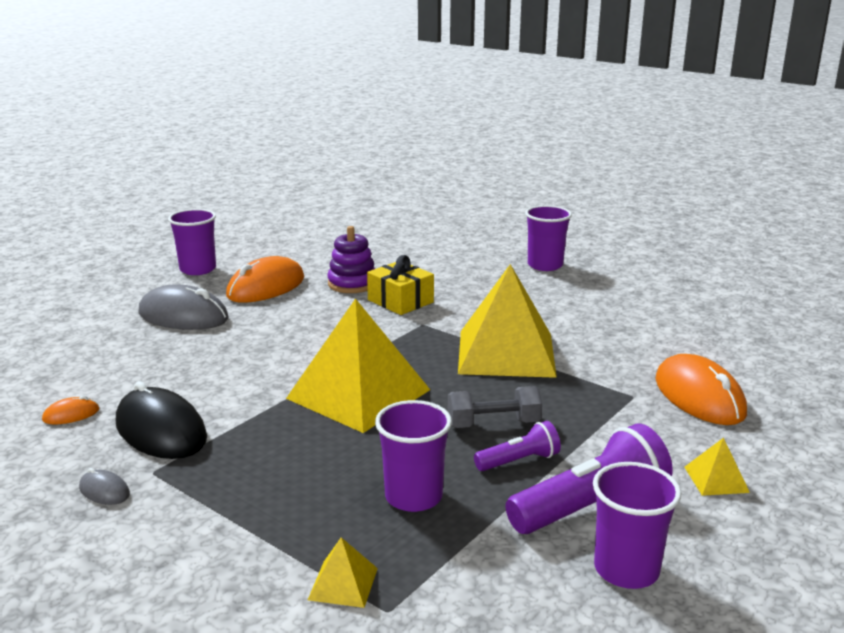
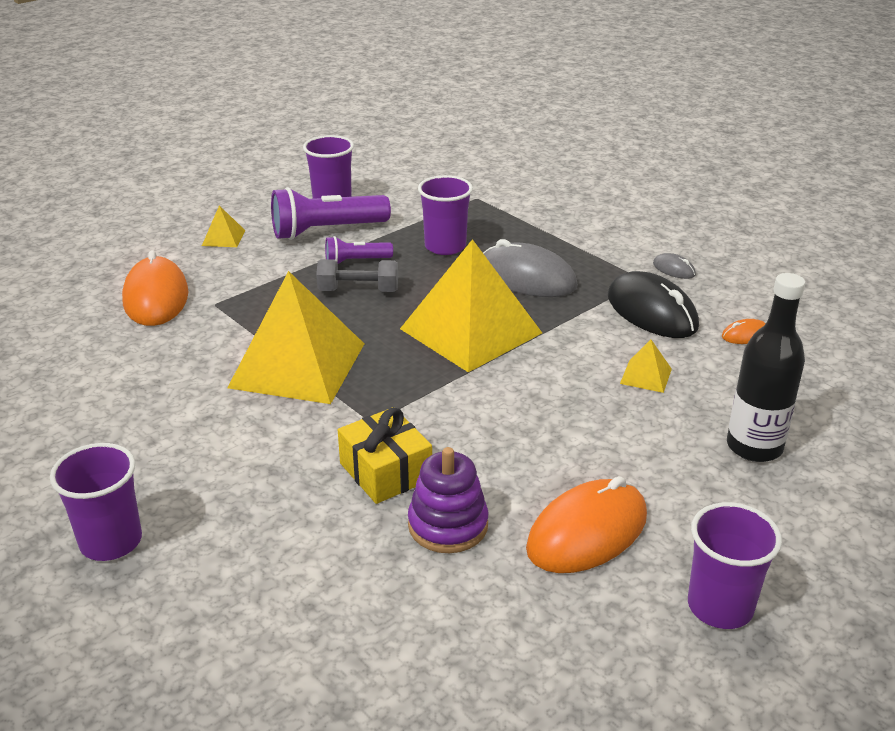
camera: 170 degrees left, 10 degrees up
grey mouse [139,284,229,330] -> grey mouse moved to [483,239,578,297]
yellow pyramid [308,537,378,608] -> yellow pyramid moved to [620,340,672,393]
none -> black bottle [727,273,805,462]

